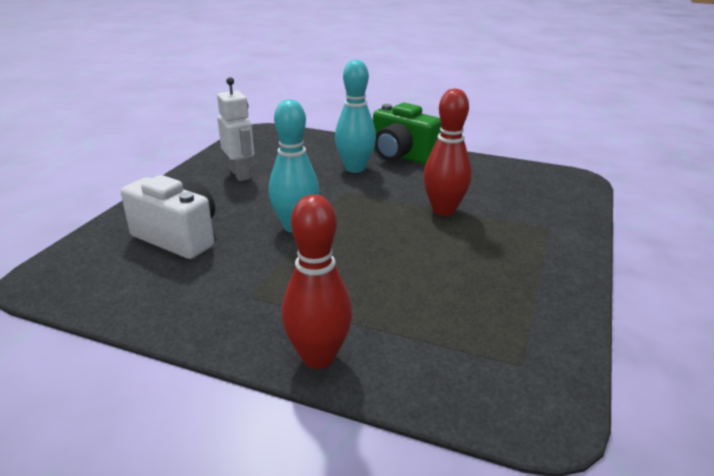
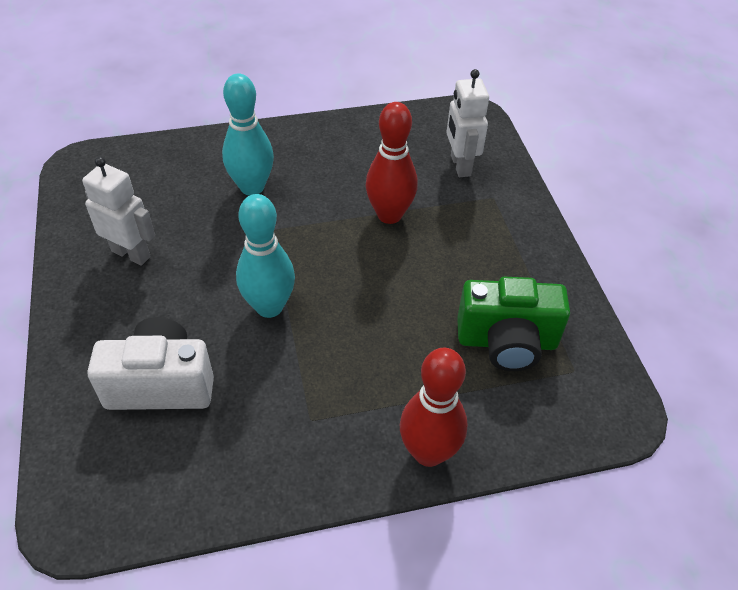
camera: 35 degrees left, 20 degrees up
green camera [373,103,441,164] -> green camera moved to [457,277,570,371]
none -> white robot [446,69,489,177]

